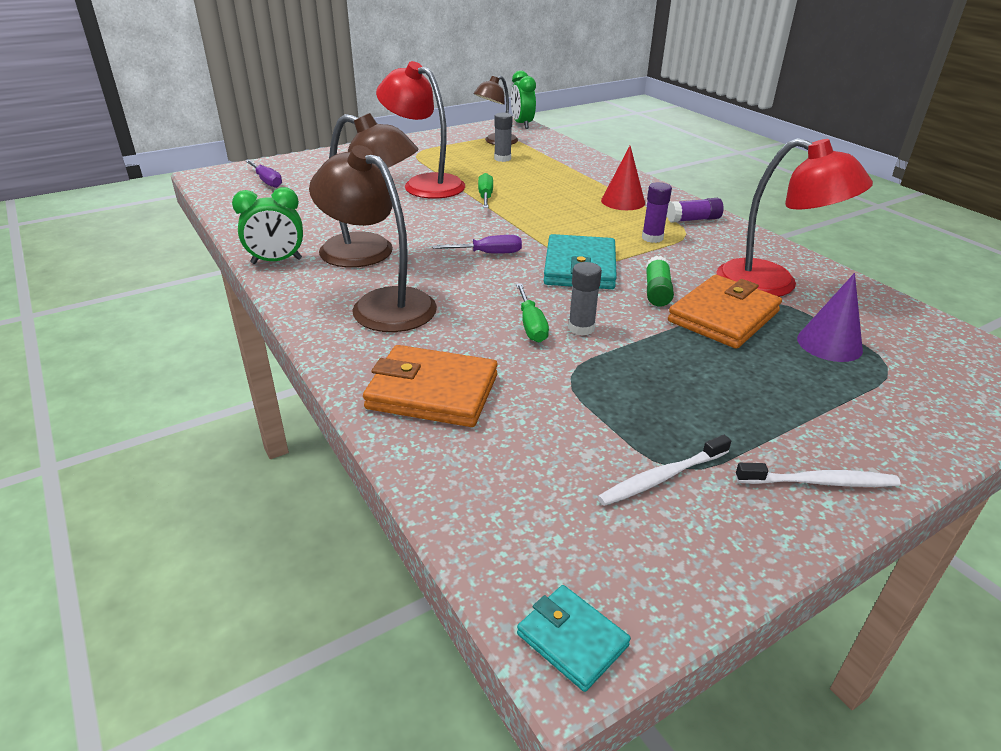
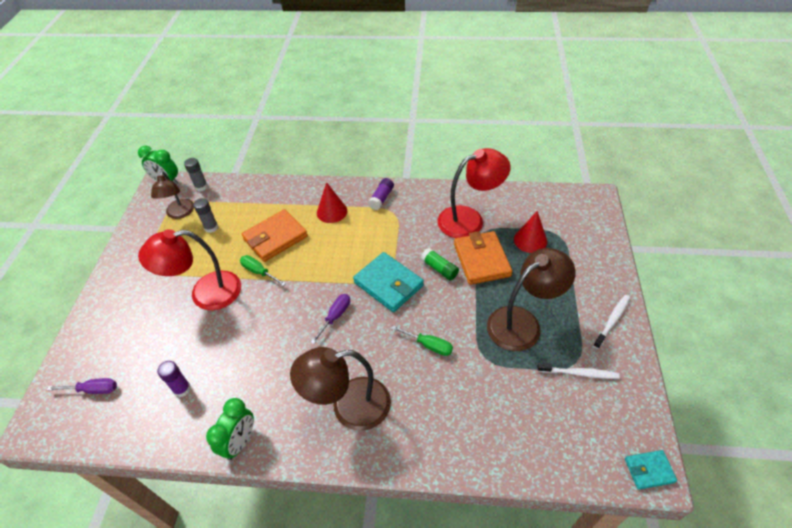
camera: 50 degrees left, 15 degrees up
brown lamp [319,113,419,267] -> brown lamp moved to [487,248,576,351]
orange wallet [363,345,498,427] -> orange wallet moved to [242,209,308,262]
grey glue stick [568,262,602,336] -> grey glue stick moved to [184,158,208,191]
white toothbrush [597,435,731,506] -> white toothbrush turned 90 degrees counterclockwise [537,363,620,379]
purple glue stick [642,182,672,243] -> purple glue stick moved to [157,361,191,397]
purple cone [797,273,863,362] -> red cone [514,211,547,253]

